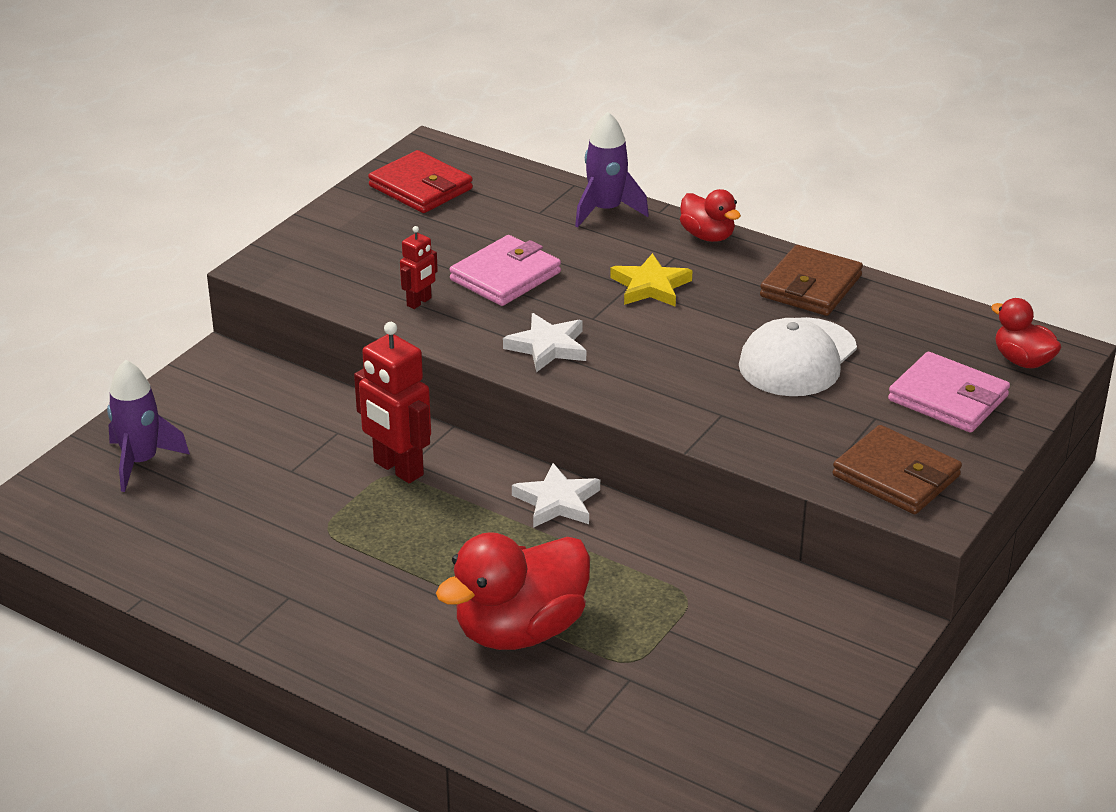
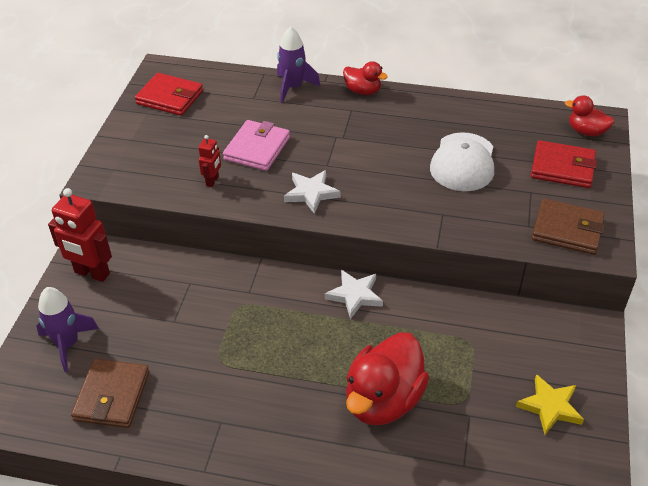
camera: 20 degrees left, 10 degrees up
red robot [354,322,431,483] -> red robot moved to [48,188,112,282]
yellow star [610,253,693,307] -> yellow star moved to [516,374,584,435]
brown wallet [760,245,863,316] -> brown wallet moved to [71,359,149,428]
pink wallet [888,352,1010,433] -> red wallet [531,140,597,188]

